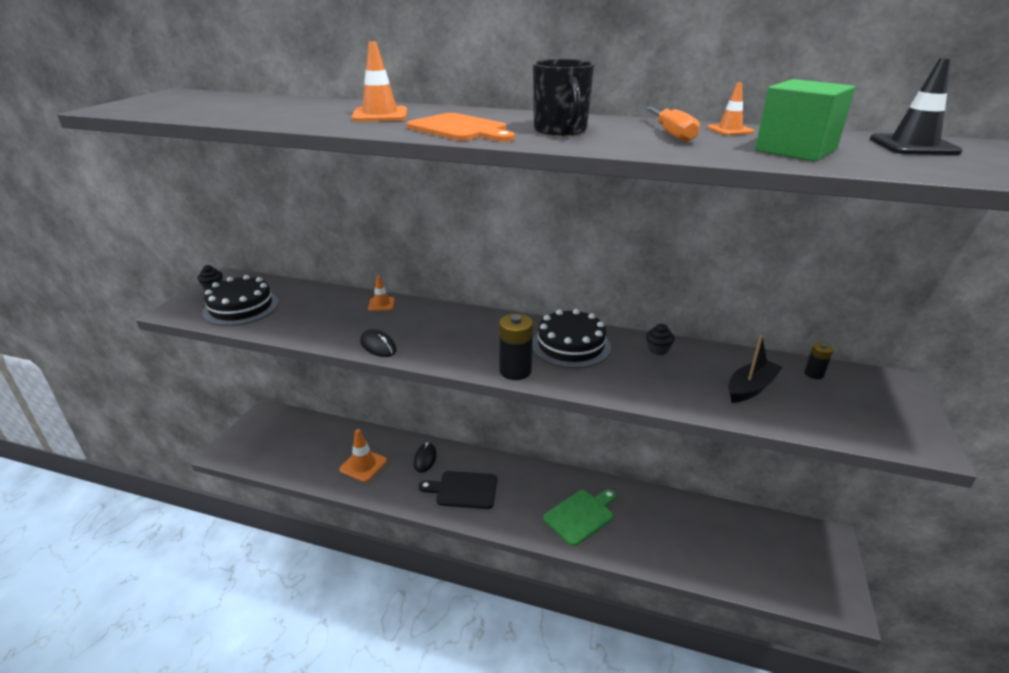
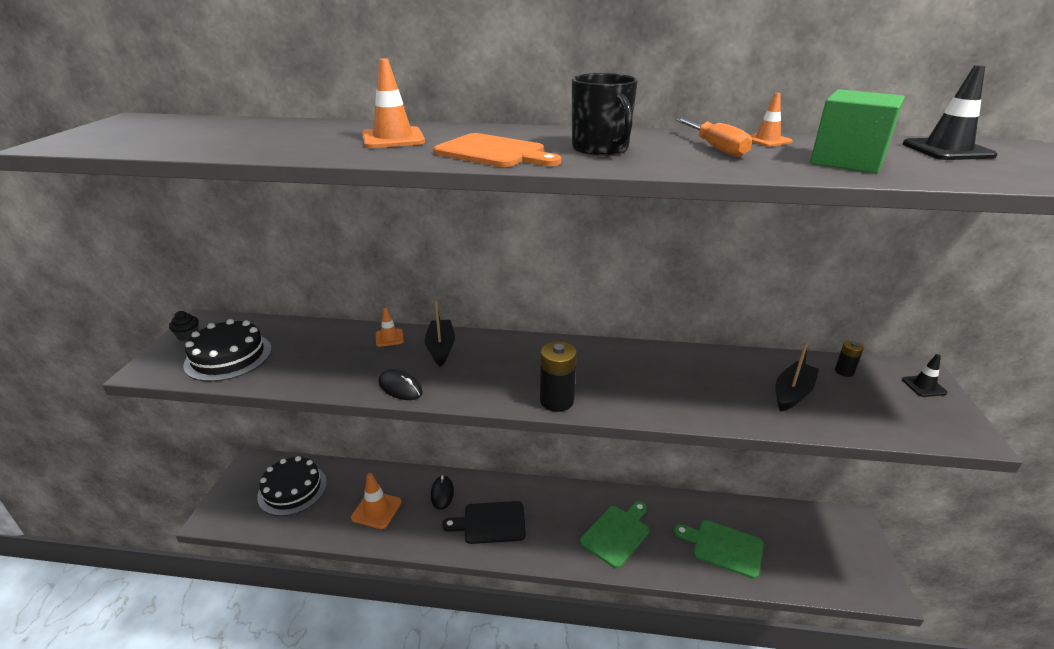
camera: 10 degrees left, 0 degrees up
black cake [532,309,611,368] -> black cake moved to [257,456,327,516]
black cupcake [646,324,674,355] -> none
none -> black boat [425,301,455,367]
none -> green cutting board [674,520,764,579]
none -> black traffic cone [902,354,947,397]

